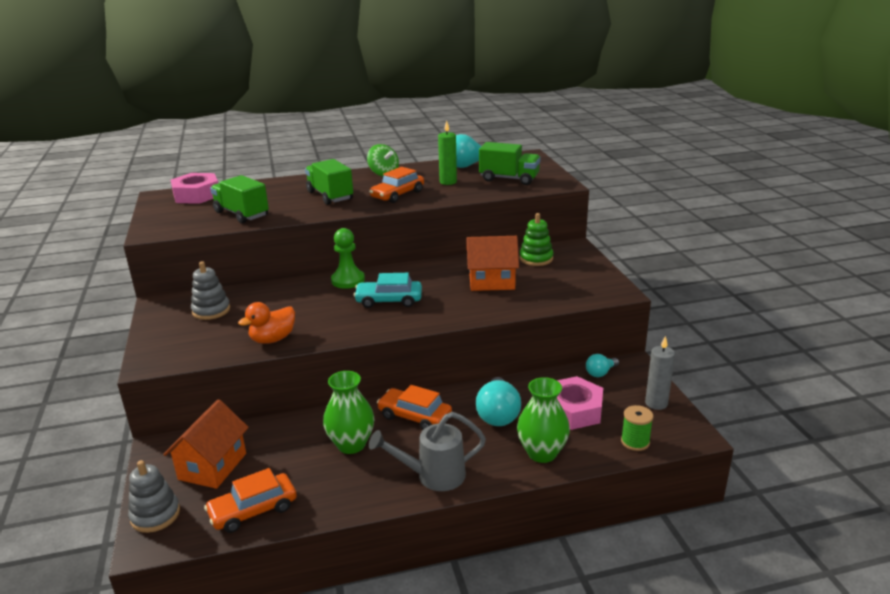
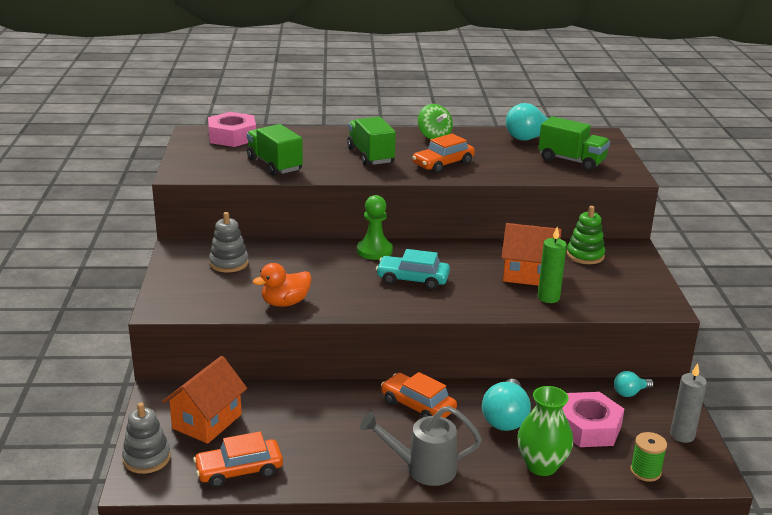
camera: 10 degrees right, 0 degrees up
green vase [323,371,374,454] -> none
green candle [438,121,457,185] -> green candle moved to [538,227,567,303]

